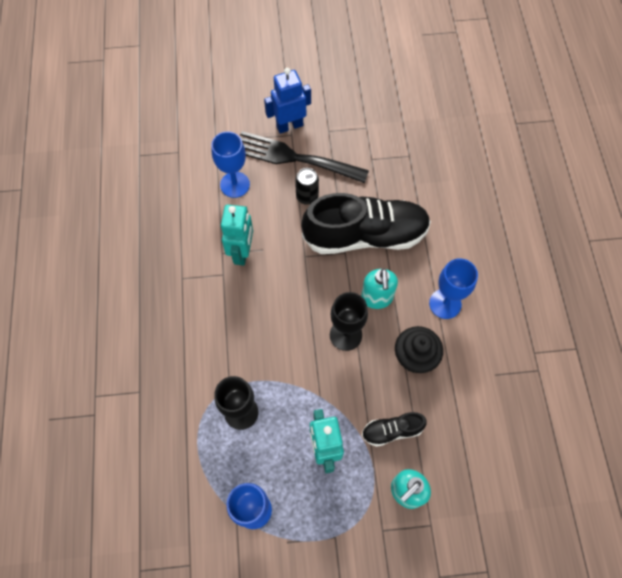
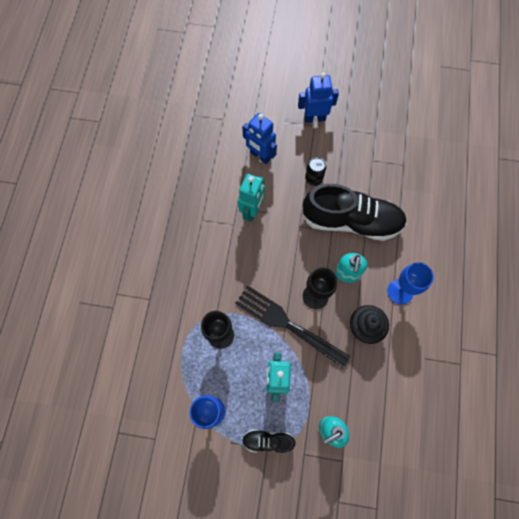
camera: 15 degrees right, 5 degrees up
blue goblet [211,131,250,198] -> blue robot [242,113,277,164]
black fork [240,131,369,183] -> black fork moved to [235,285,350,368]
black shoe [362,412,427,447] -> black shoe moved to [242,429,296,453]

